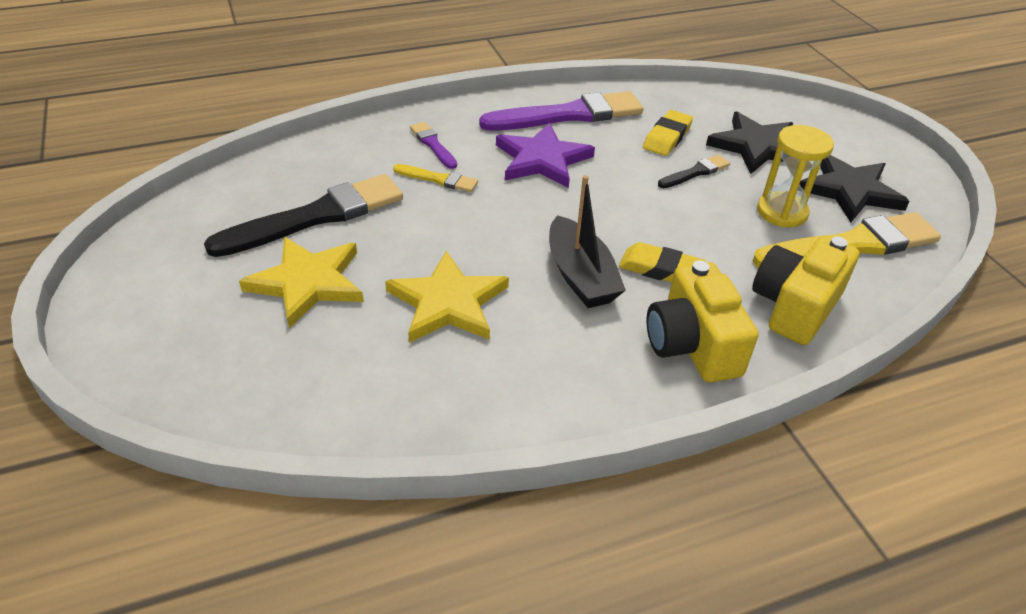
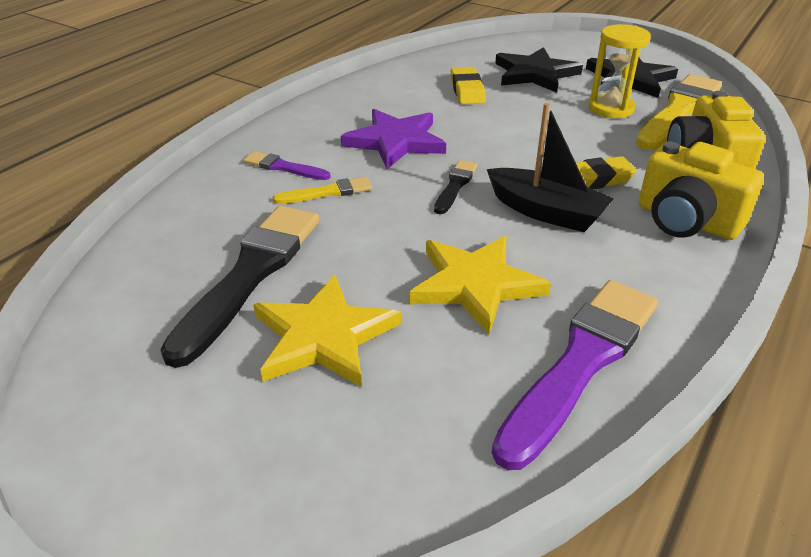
camera: 35 degrees left, 5 degrees down
purple brush [479,91,643,131] -> purple brush moved to [492,280,658,470]
black brush [658,155,730,188] -> black brush moved to [434,160,477,214]

